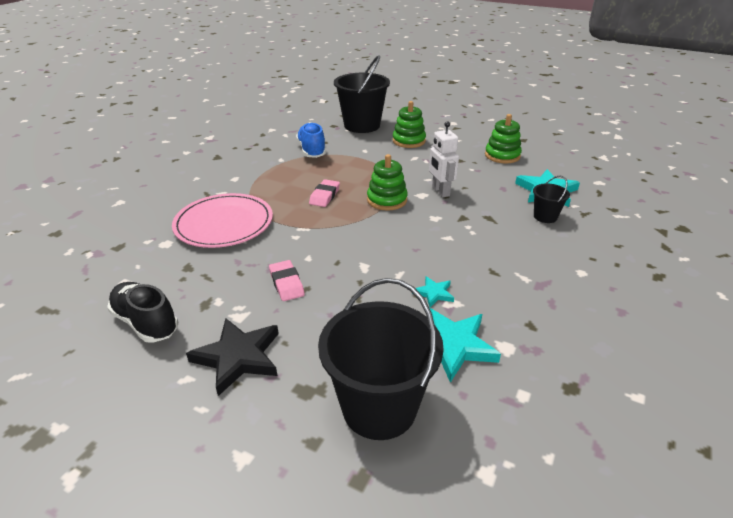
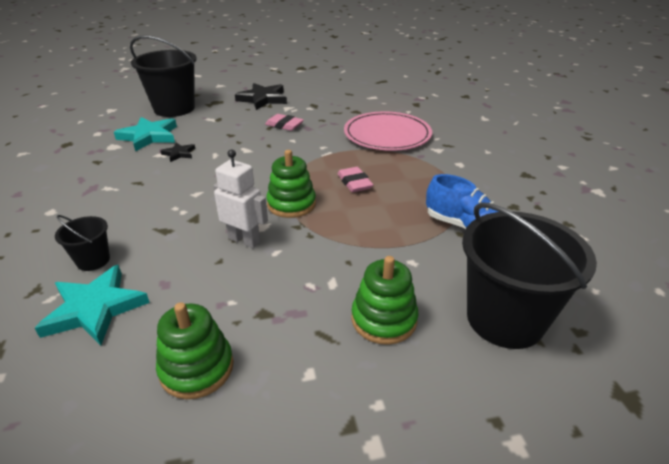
camera: 140 degrees right, 0 degrees up
black shoe [107,282,178,343] -> none
turquoise star [412,276,454,308] -> black star [160,143,195,162]

